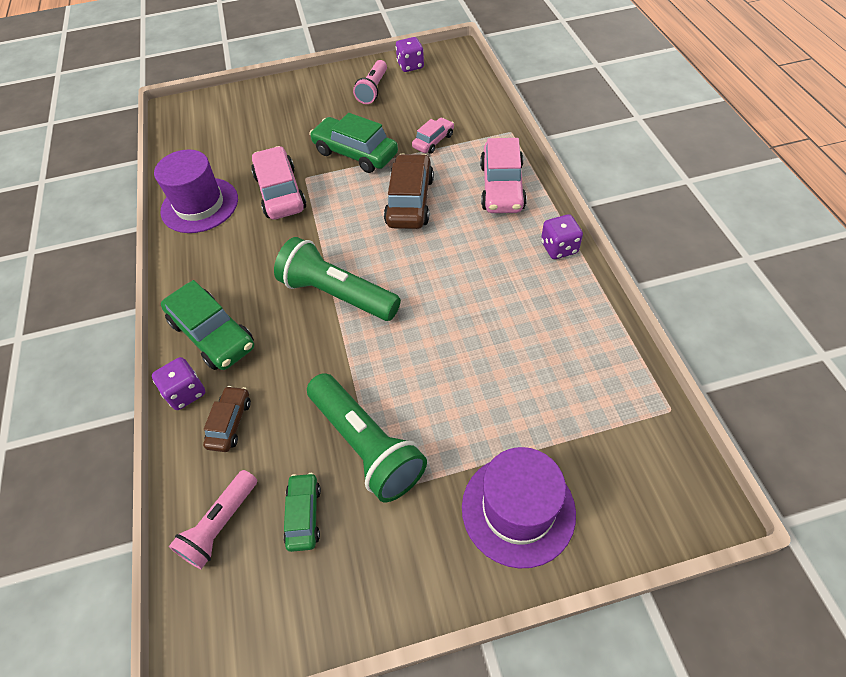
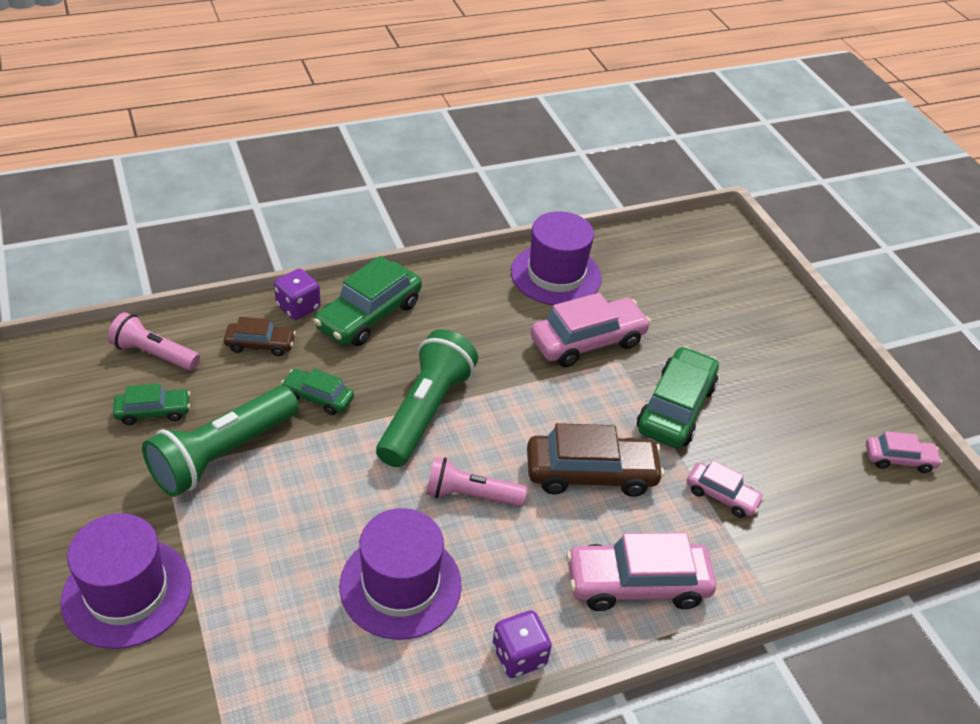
camera: 75 degrees right, 10 degrees down
pink flashlight [353,60,387,104] -> pink flashlight moved to [426,457,527,507]
purple dice [395,37,424,72] -> pink car [866,431,942,473]
none -> green car [281,368,354,415]
none -> purple hat [340,508,462,640]

